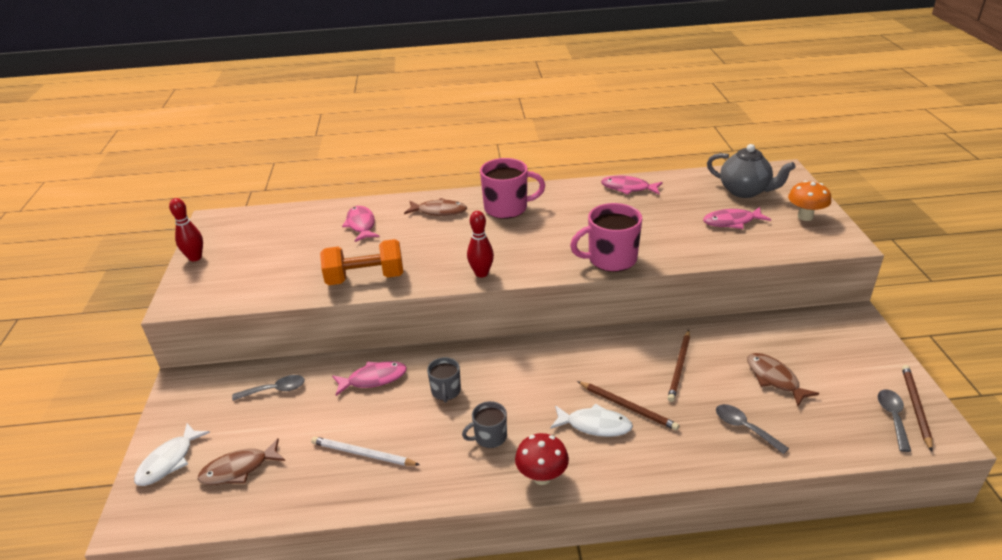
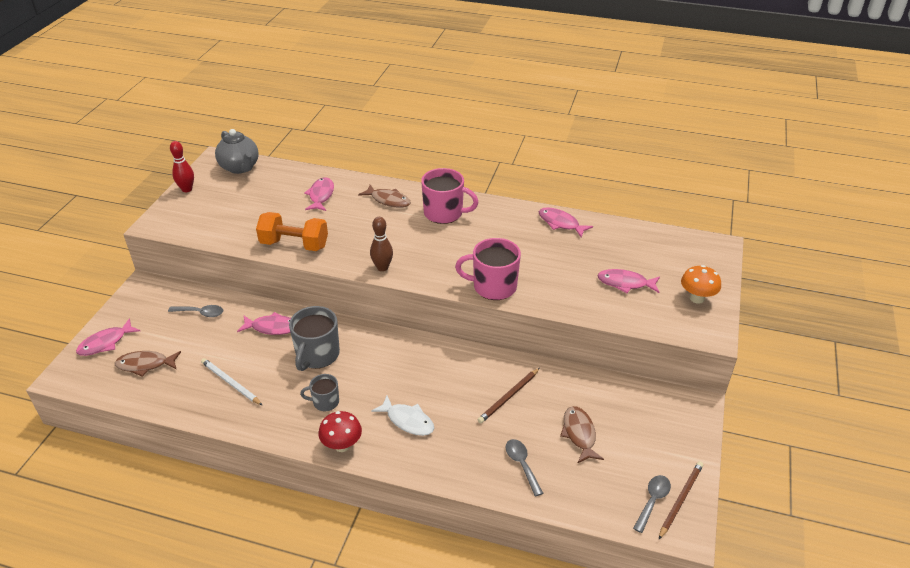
camera: 20 degrees right, 5 degrees up
white fish [134,423,210,486] -> pink fish [76,318,140,356]
grey mug [427,357,461,403] -> grey mug [289,306,340,371], size x1.76
red bowling pin [467,211,494,278] -> brown bowling pin [370,217,393,271]
brown pencil [577,381,679,431] -> none
grey teapot [707,144,796,198] -> grey teapot moved to [215,129,259,174]

